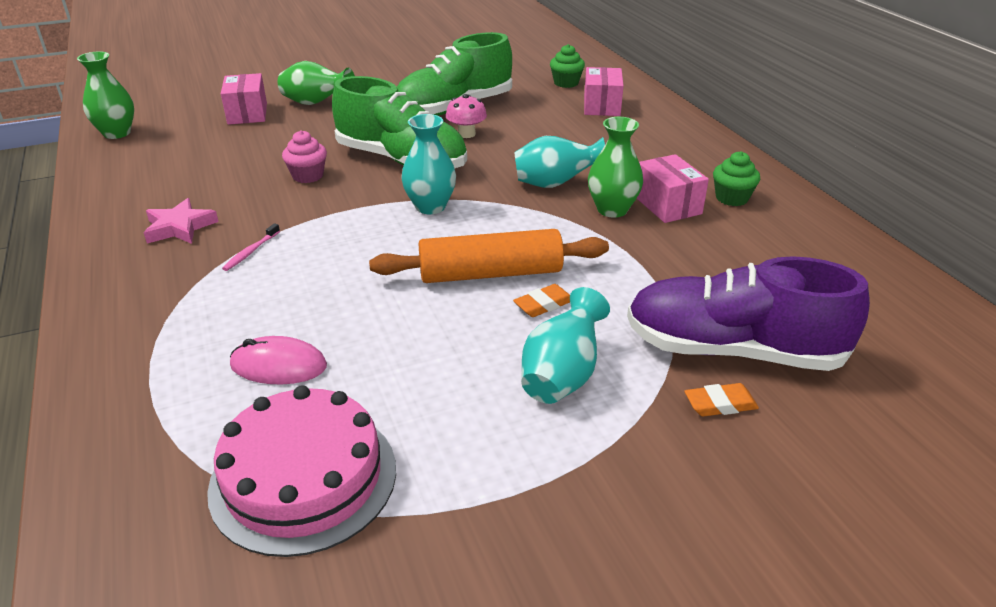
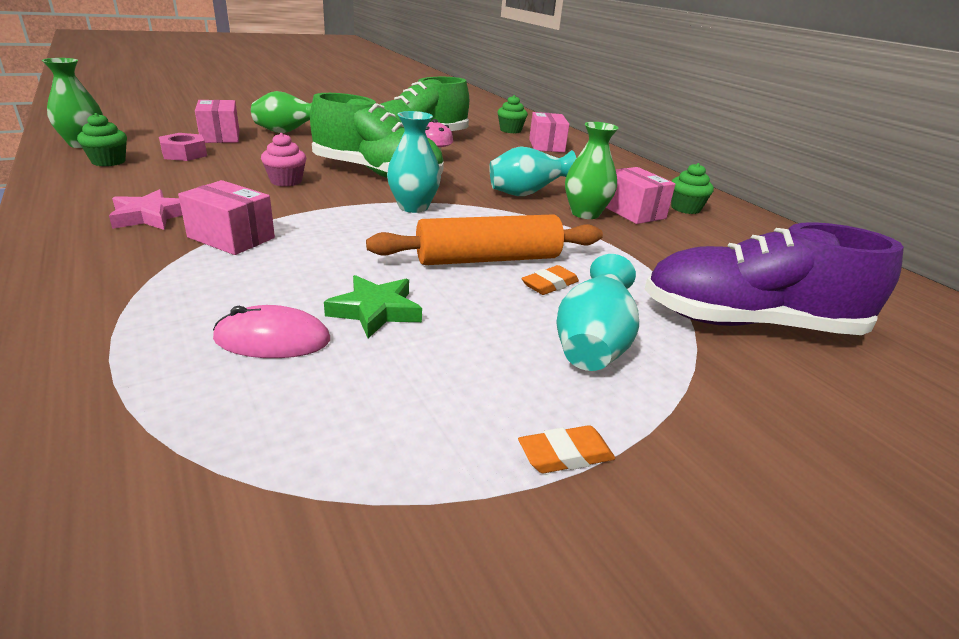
camera: 10 degrees left, 5 degrees down
pink cake [207,385,396,557] -> none
pink toothbrush [222,223,280,271] -> pink box [178,180,275,255]
orange eraser [685,383,759,416] -> orange eraser moved to [518,425,615,473]
none -> green cupcake [77,113,127,166]
none -> pink nut [159,133,207,161]
none -> green star [324,275,422,338]

